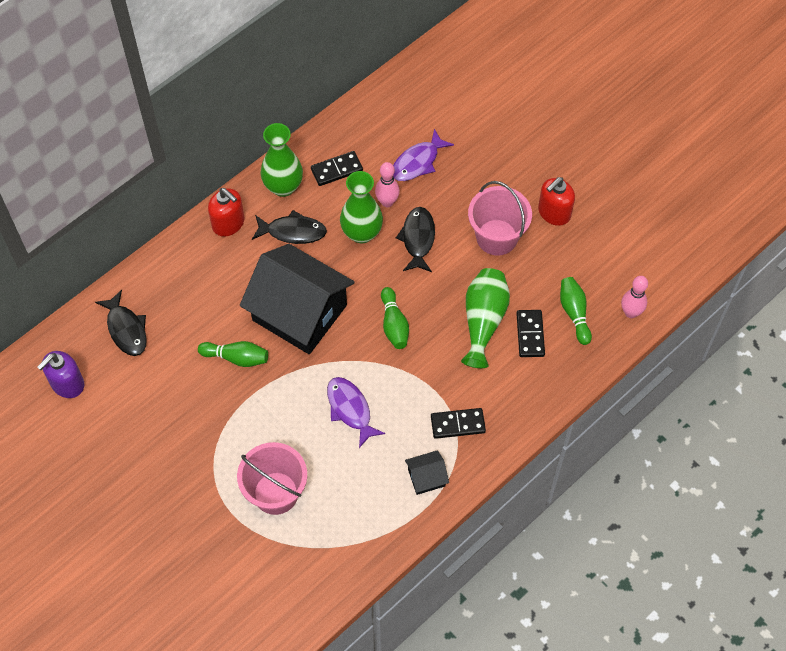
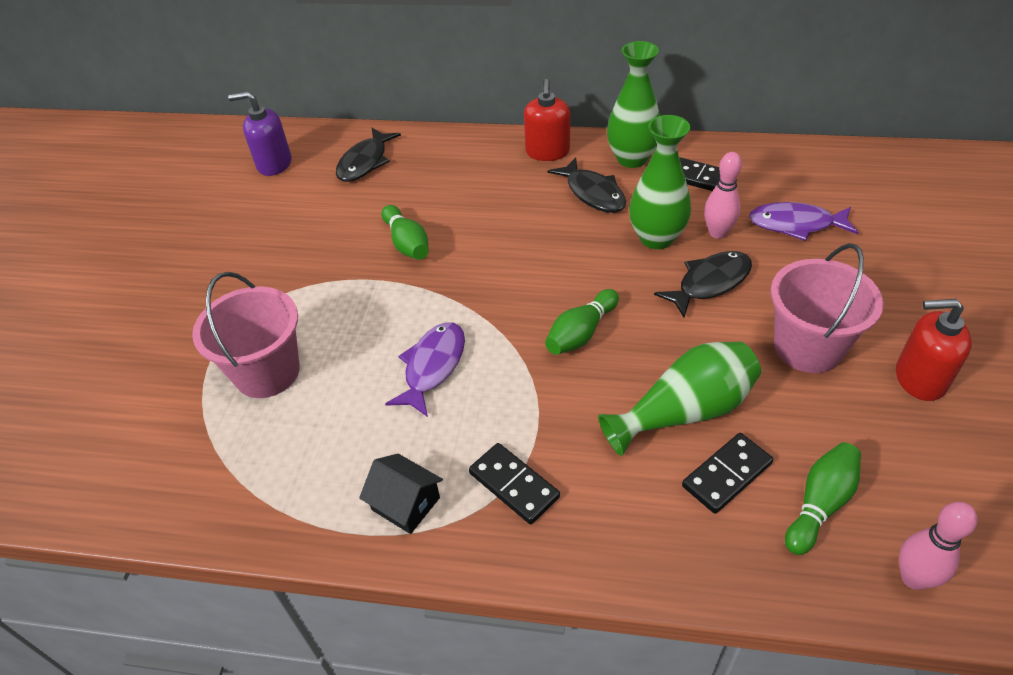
camera: 55 degrees right, 15 degrees down
black house [240,244,355,354] -> none

